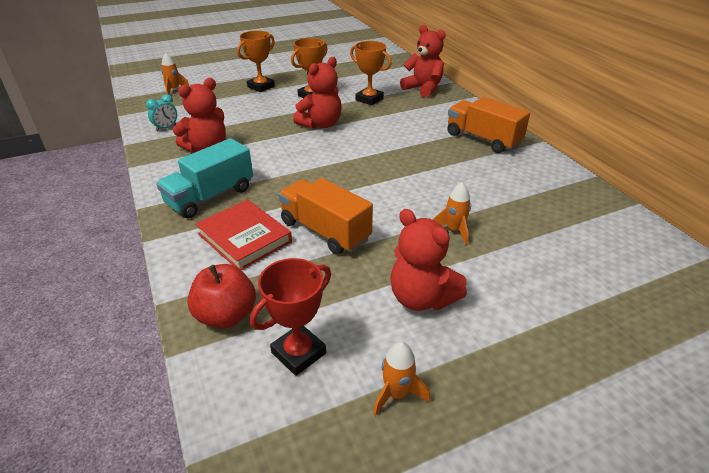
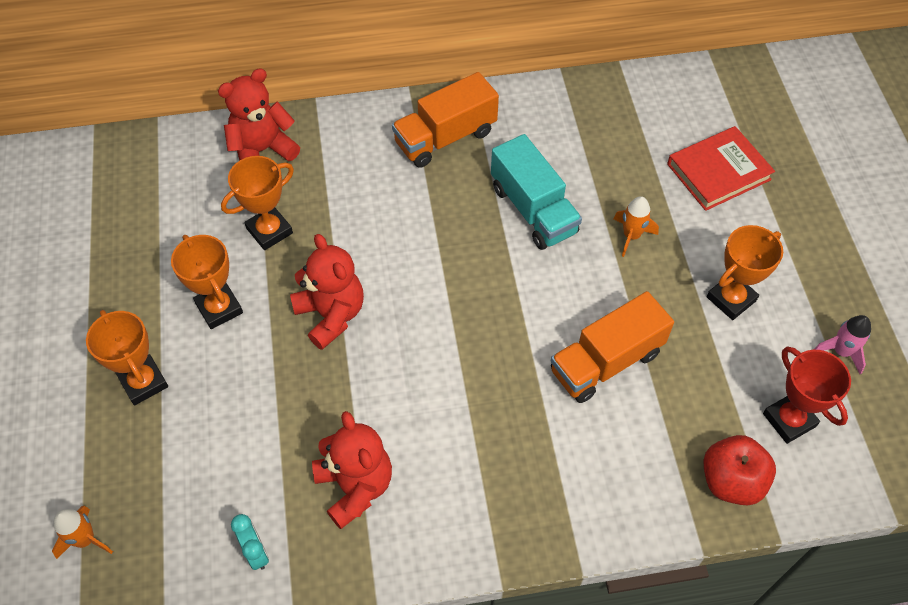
camera: 75 degrees left, 20 degrees up
turquoise truck [156,138,253,218] -> turquoise truck moved to [491,134,582,250]
red book [195,199,292,270] -> red book moved to [667,126,775,211]
orange rocket [373,342,430,416] -> pink rocket [814,315,871,374]
red teddy bear [390,209,467,311] -> orange trophy [707,225,783,320]

